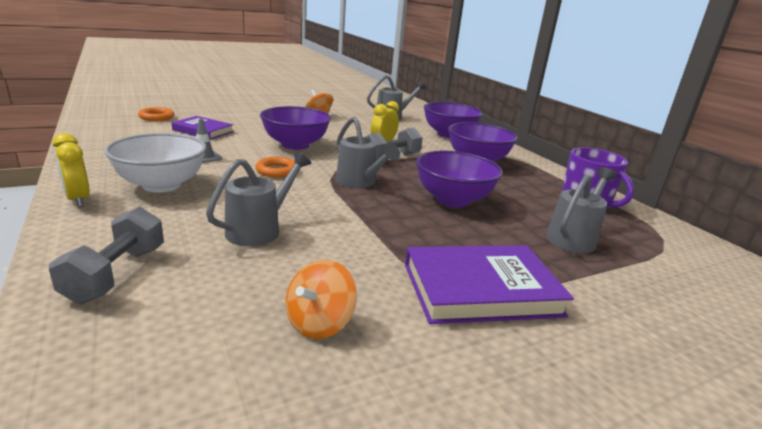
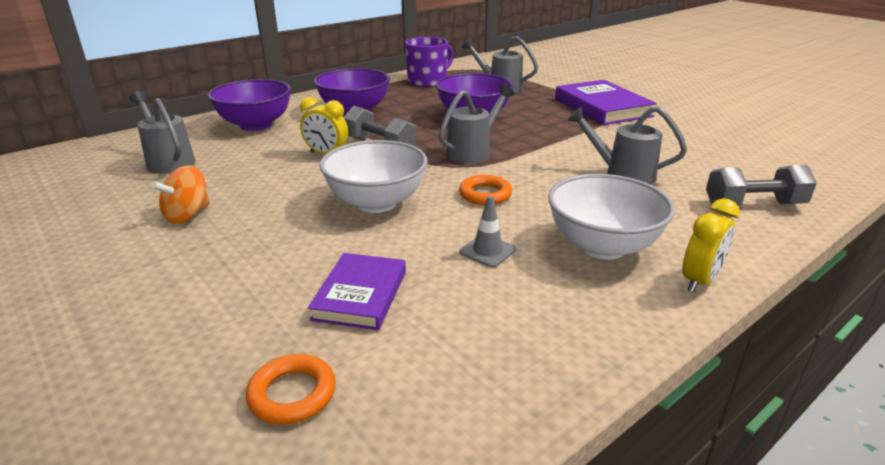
camera: 100 degrees left, 5 degrees up
purple bowl [260,106,331,150] -> white bowl [320,140,428,213]
orange spinning top [286,260,357,339] -> none

